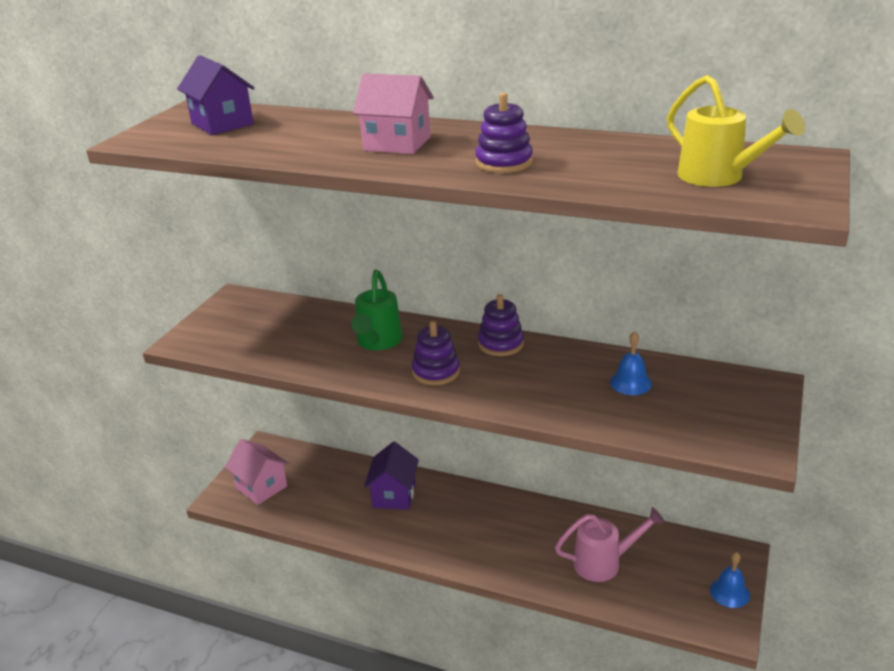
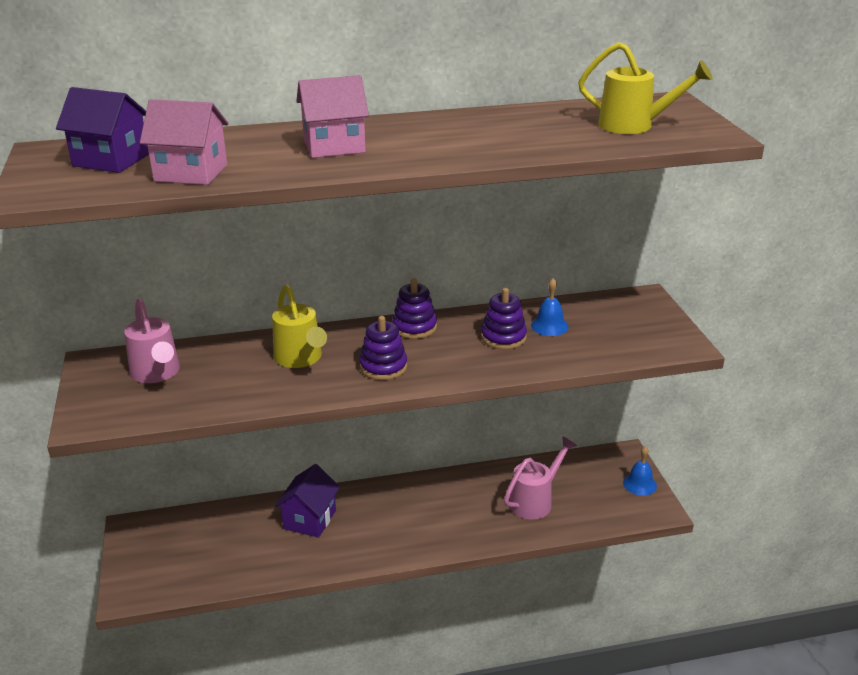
camera: 35 degrees left, 0 degrees up
pink house [225,439,289,505] -> pink house moved to [140,99,229,185]
green watering can [351,270,403,350] -> yellow watering can [272,285,327,368]
purple house [364,441,419,510] -> purple house turned 45 degrees clockwise [275,464,340,538]
purple stacking toy [475,93,533,173] -> purple stacking toy moved to [481,288,527,349]
none -> pink watering can [124,298,180,383]

